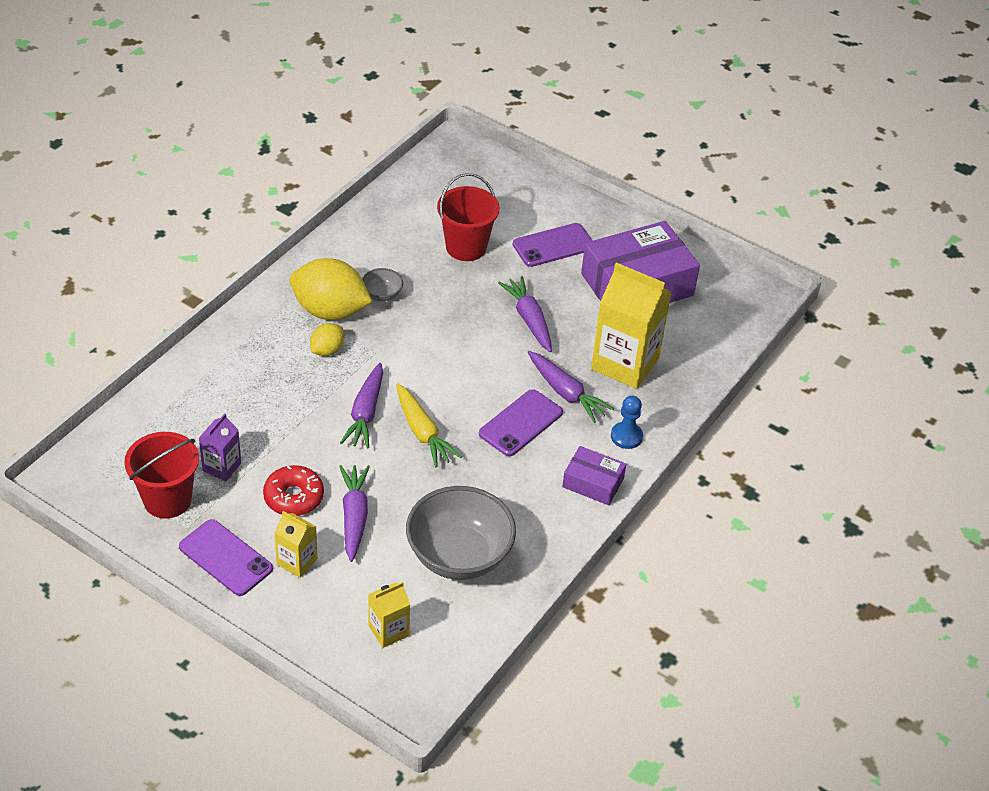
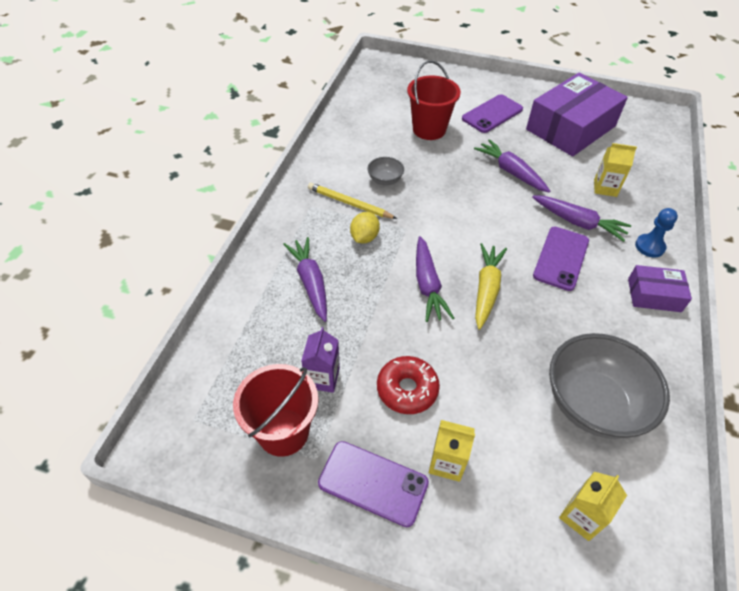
camera: 15 degrees left, 5 degrees up
yellow lemon [290,258,372,320] -> yellow pencil [308,183,397,219]
purple carrot [339,465,370,562] -> purple carrot moved to [283,237,327,322]
yellow carrot [396,384,462,467] -> yellow carrot turned 120 degrees counterclockwise [475,243,507,330]
yellow carton [591,262,672,389] -> yellow carton [594,143,637,197], size x0.50

